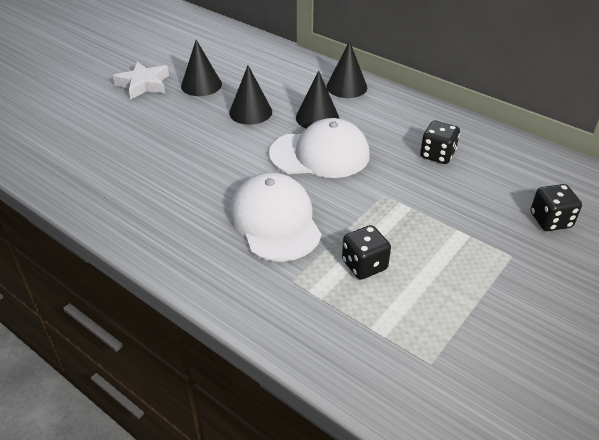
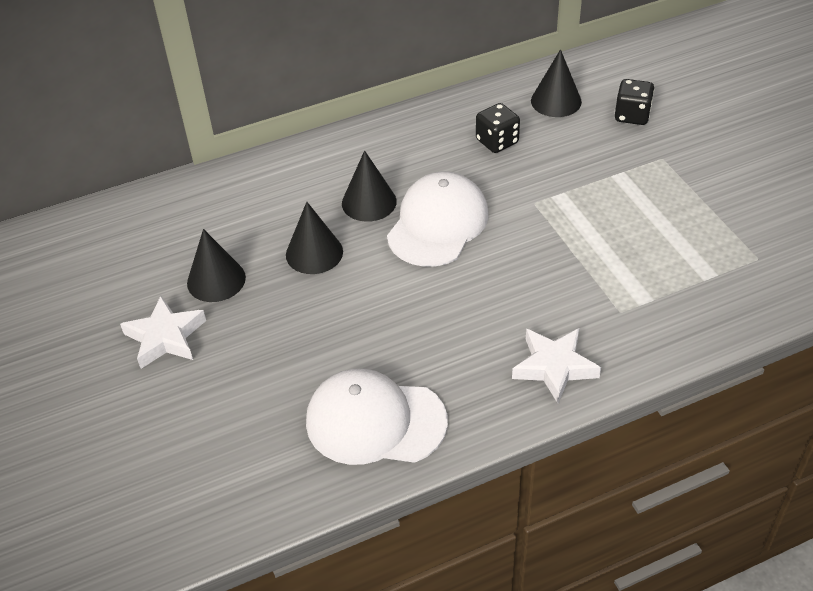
camera: 60 degrees left, 5 degrees up
white cap [229,172,322,262] -> white cap moved to [306,369,448,465]
black cone [327,41,367,98] -> black cone moved to [531,49,582,117]
black dice [342,225,391,280] -> none
none -> white star [512,328,601,403]

